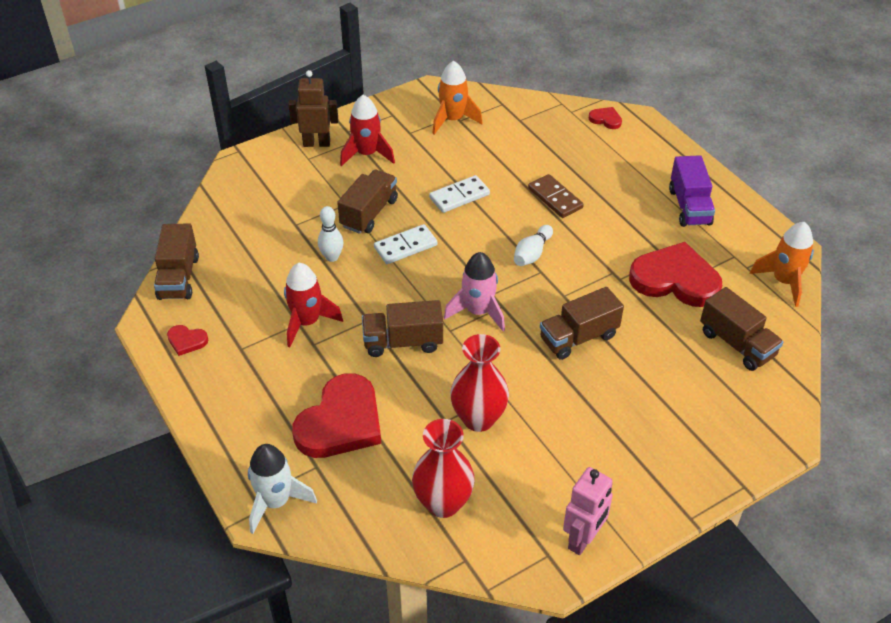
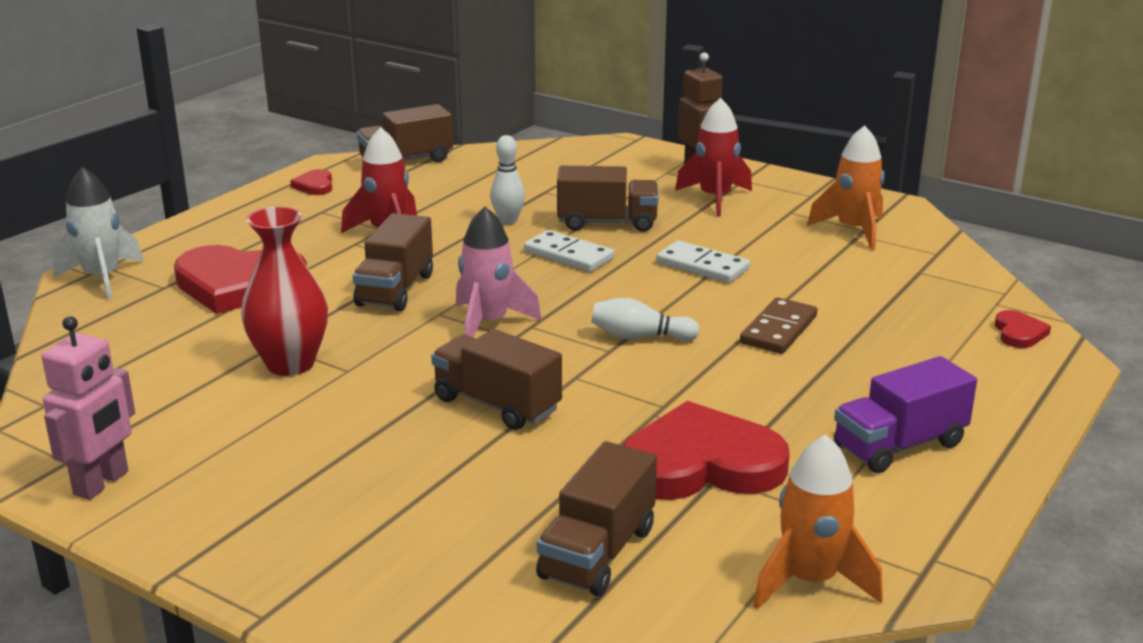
camera: 65 degrees right, 20 degrees down
brown truck [362,300,443,357] -> brown truck turned 135 degrees counterclockwise [353,213,433,311]
red vase [412,419,475,518] -> none
pink robot [563,467,613,555] -> pink robot turned 75 degrees counterclockwise [42,316,135,500]
red heart [629,242,722,307] -> red heart turned 90 degrees counterclockwise [622,401,790,500]

